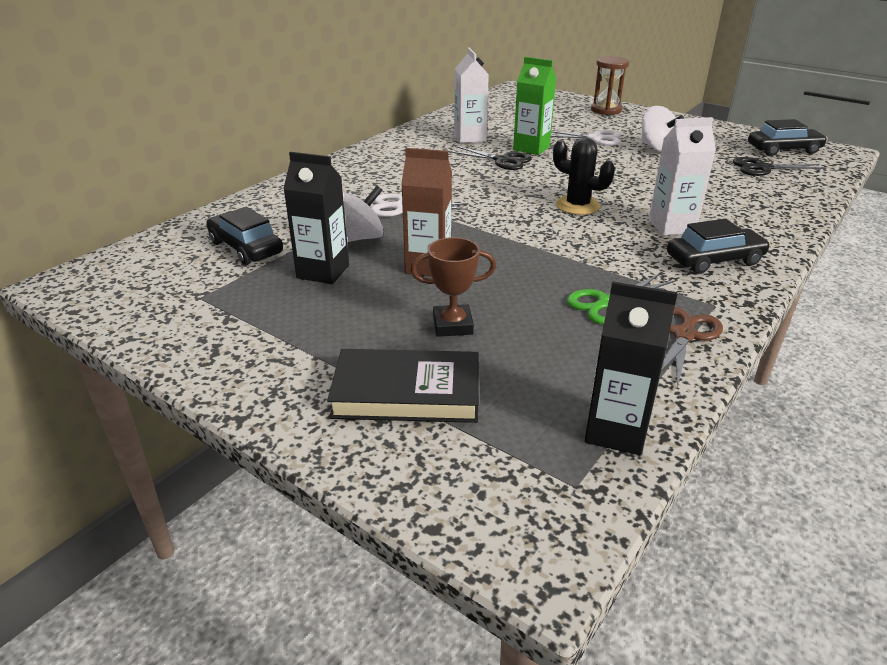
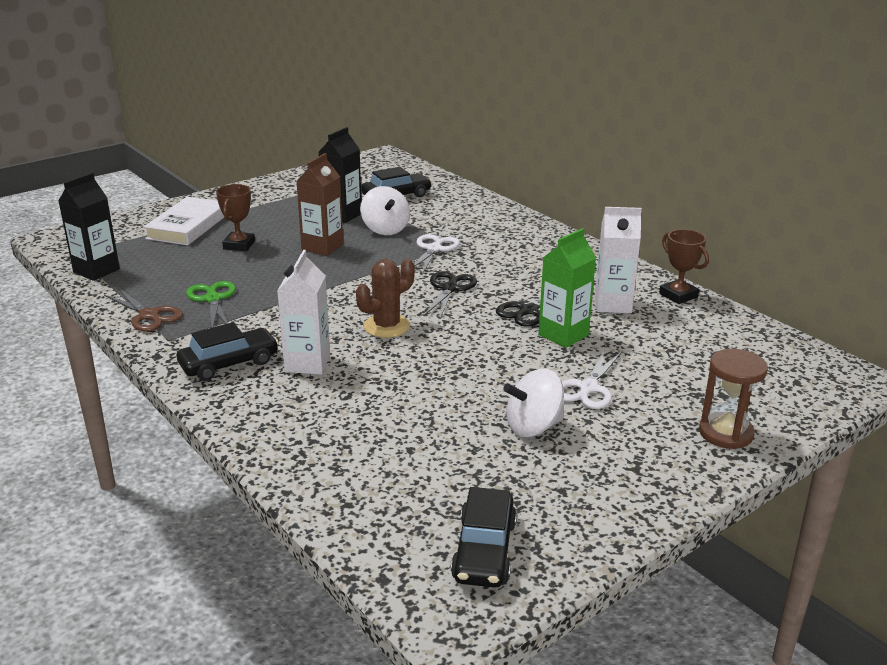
camera: 105 degrees right, 5 degrees down
black book [327,349,479,423] -> white book [144,197,224,245]
black cactus [553,138,615,215] -> brown cactus [356,259,415,338]
black car [667,219,771,274] -> black car turned 120 degrees counterclockwise [177,322,279,381]
black scissors [733,157,826,176] -> black scissors moved to [424,271,477,319]
none -> brown trophy [659,229,709,304]

